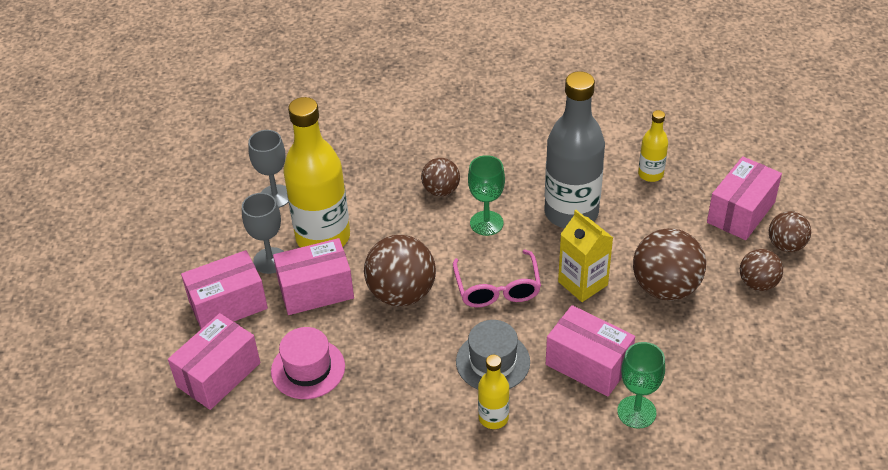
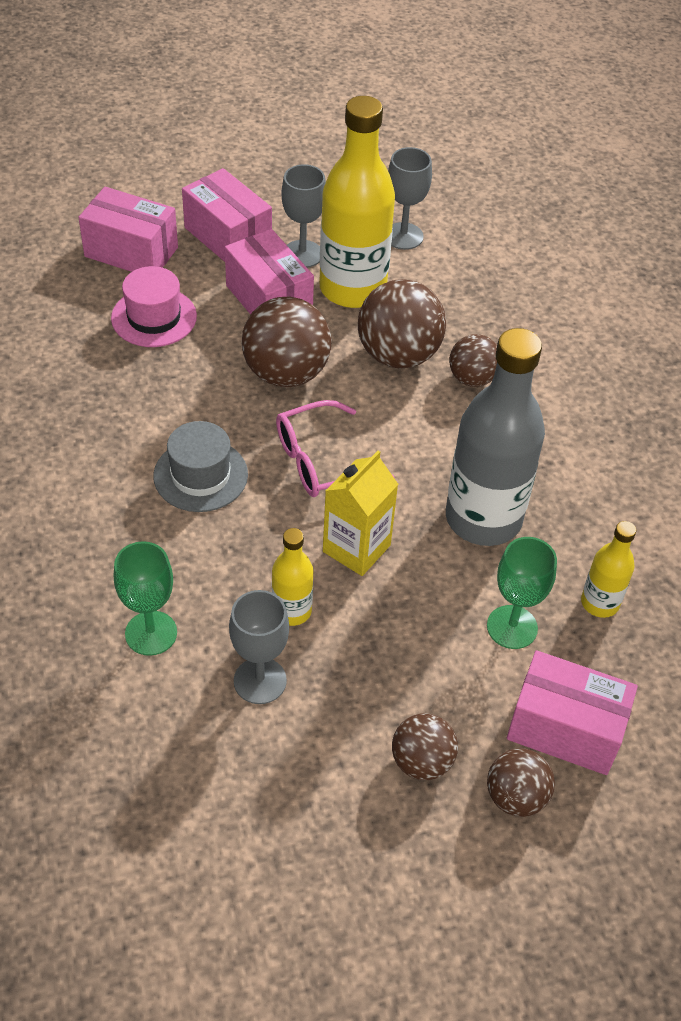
camera: 70 degrees right, 5 degrees up
green goblet [468,155,505,236] -> green goblet moved to [487,537,557,649]
yellow bottle [478,355,509,429] -> yellow bottle moved to [272,528,313,626]
pink box [546,305,635,397] -> none
brown ball [633,228,706,301] -> brown ball moved to [358,279,446,368]
none -> grey goblet [229,590,289,704]

